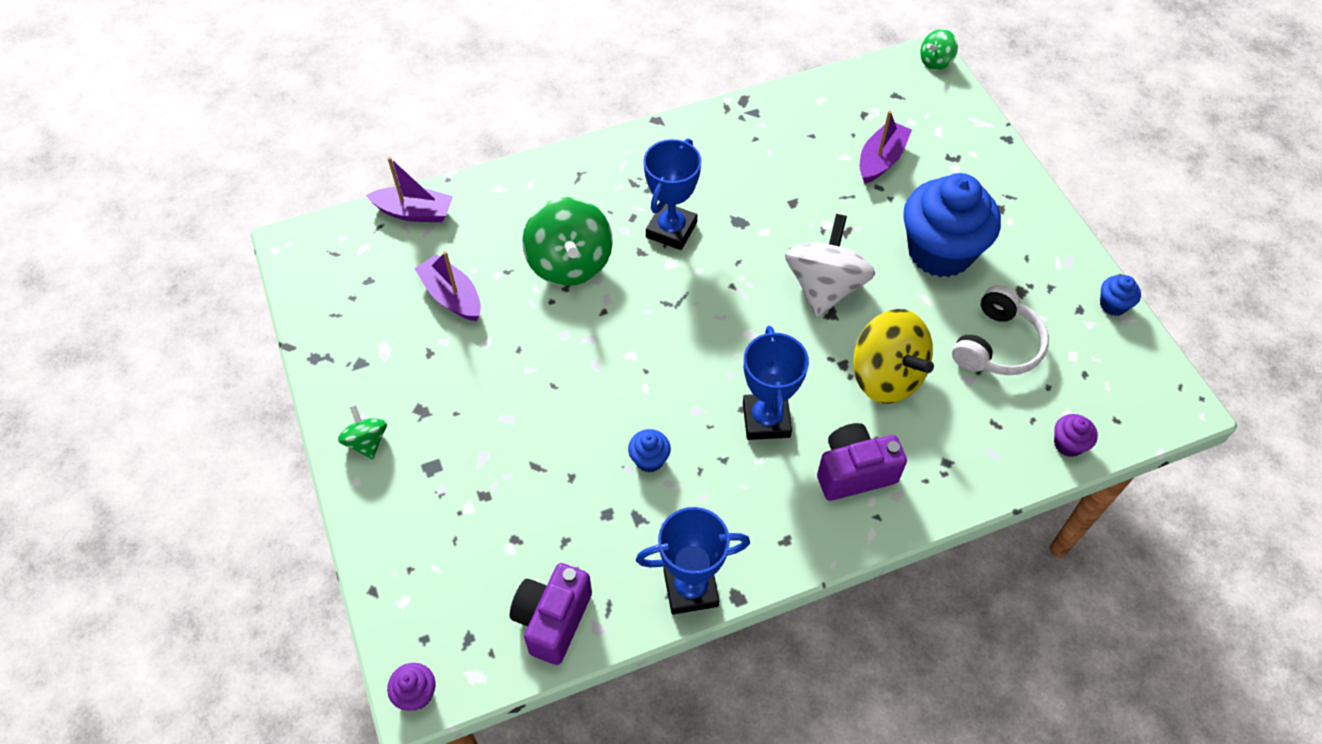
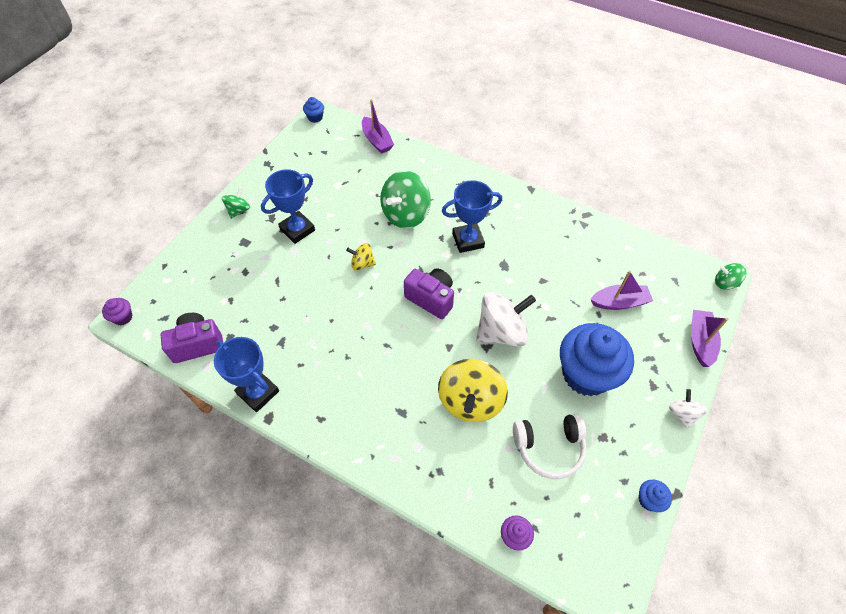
camera: 50 degrees right, 0 degrees up
purple boat [414,251,481,321] -> purple boat moved to [691,310,728,367]
blue cupcake [628,429,671,472] -> blue cupcake moved to [303,97,324,123]
blue trophy [743,326,809,440] -> blue trophy moved to [261,169,315,244]
purple camera [817,423,907,501] -> purple camera moved to [404,268,454,319]
none -> yellow spinning top [346,243,376,271]
none -> white spinning top [669,389,708,429]

